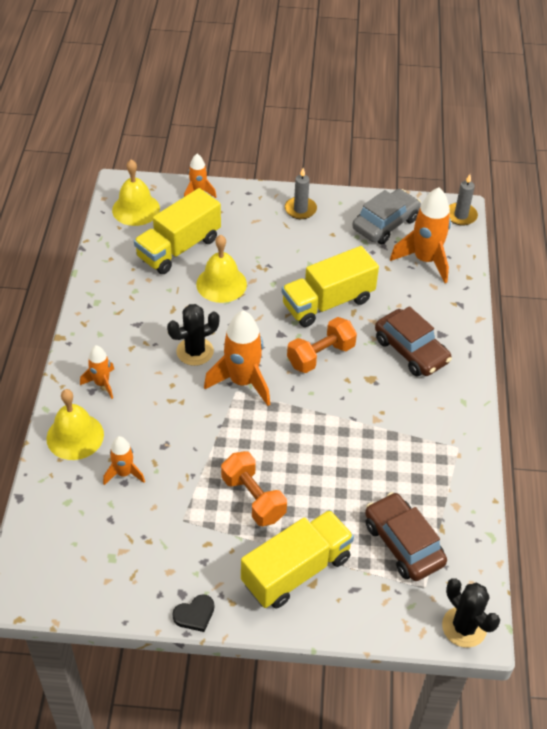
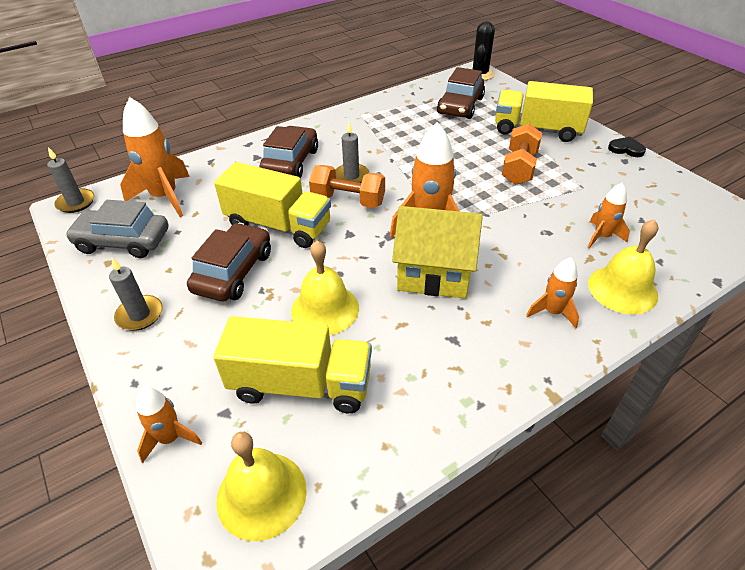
camera: 125 degrees left, 5 degrees down
black cactus [167,304,220,366] -> yellow house [392,206,483,299]
none -> brown car [187,223,271,301]
none -> grey candle [335,122,370,183]

